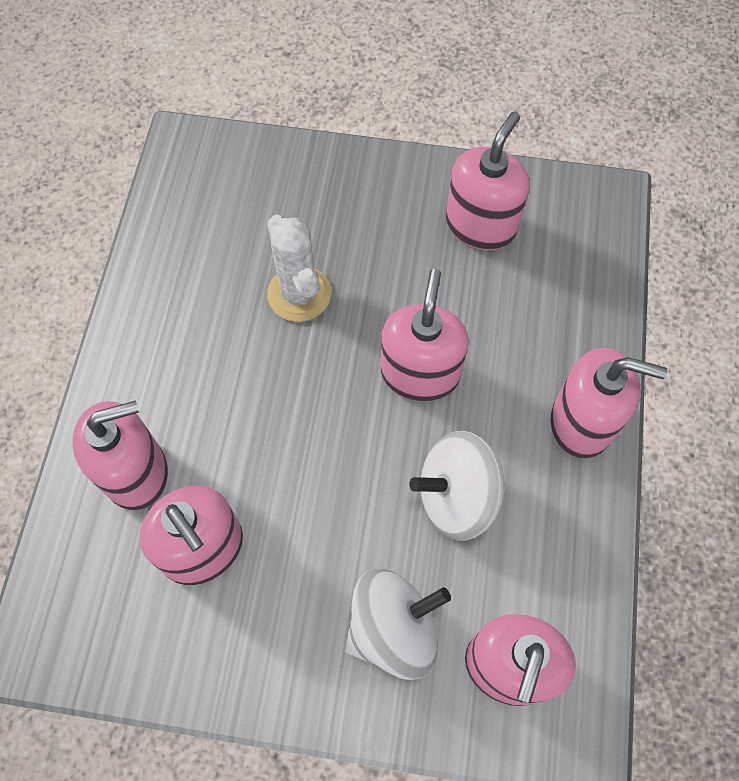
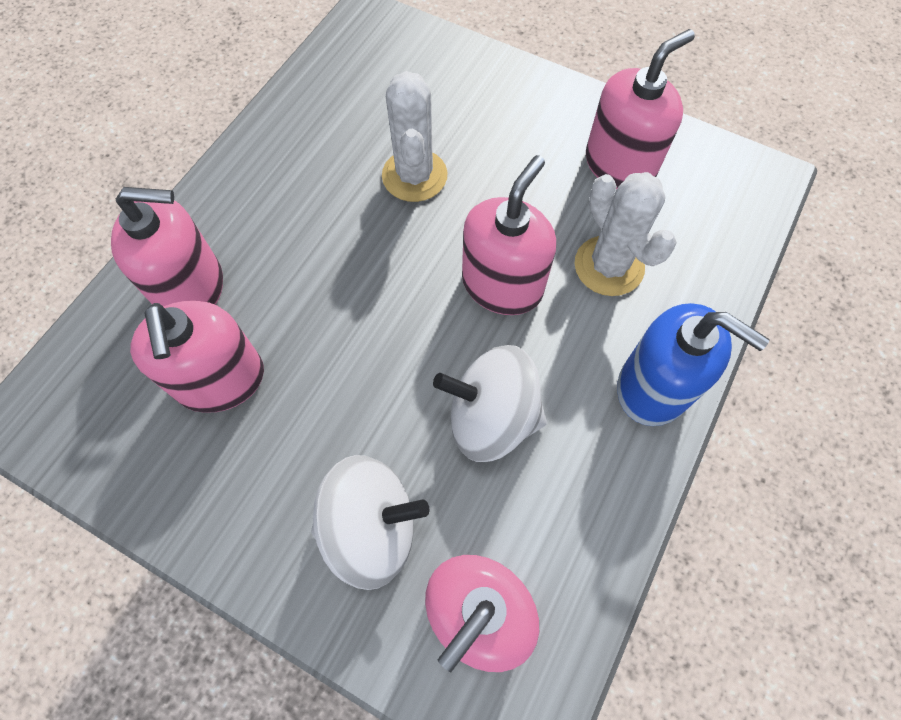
camera: 20 degrees right, 0 degrees up
pink soap dispenser [551,348,667,458] -> blue soap dispenser [617,303,770,426]
none -> white cactus [575,172,677,296]

